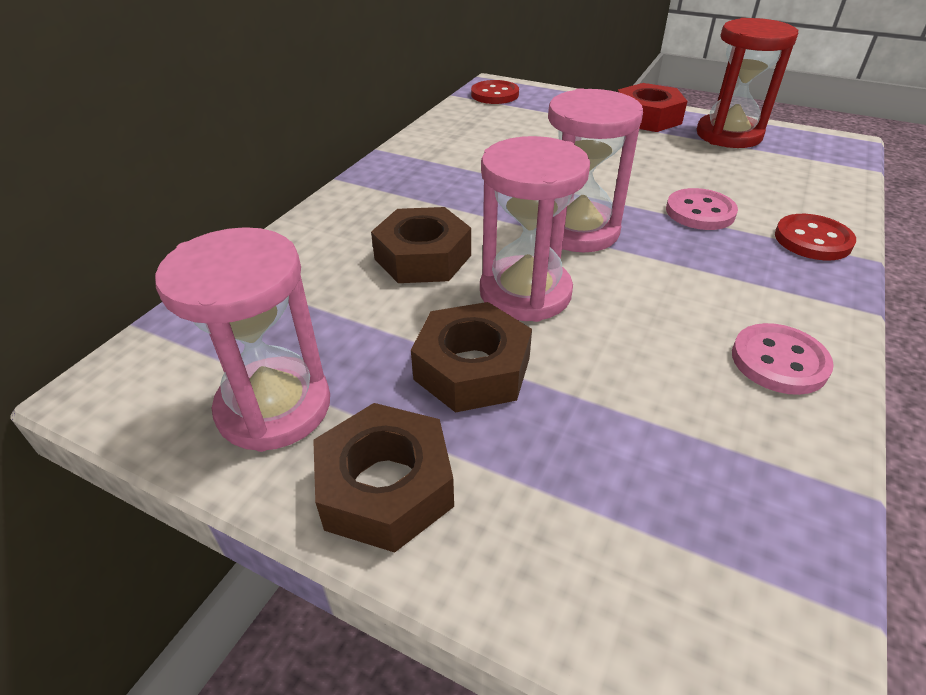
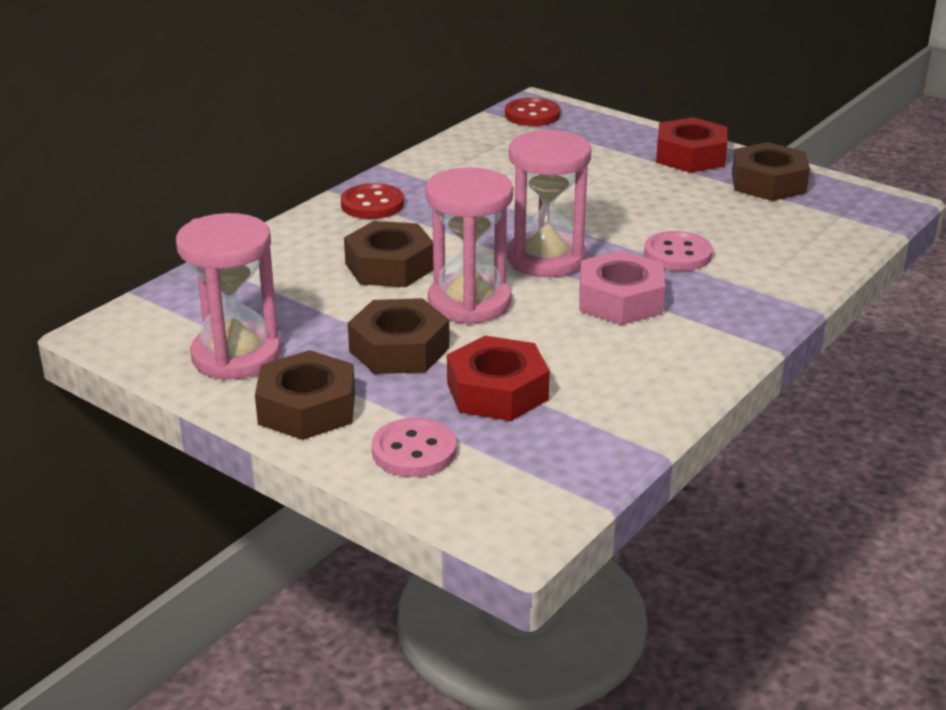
camera: 10 degrees right, 10 degrees down
red hourglass [697,18,798,148] -> brown nut [732,142,810,201]
pink button [732,323,834,395] -> pink button moved to [372,418,457,477]
red button [775,214,856,260] -> red button moved to [341,183,404,219]
none -> red nut [447,336,550,421]
none -> pink nut [579,251,665,325]

